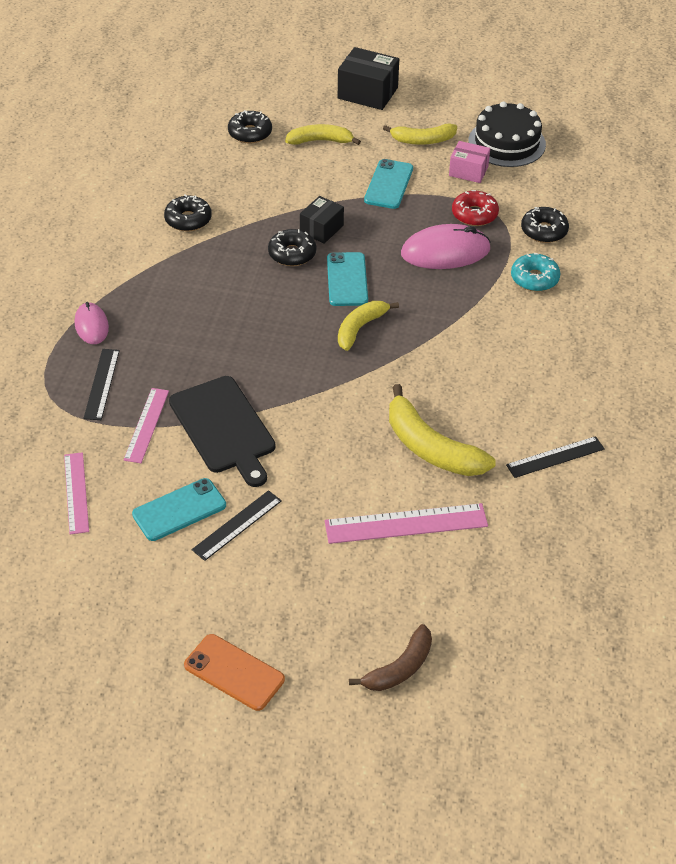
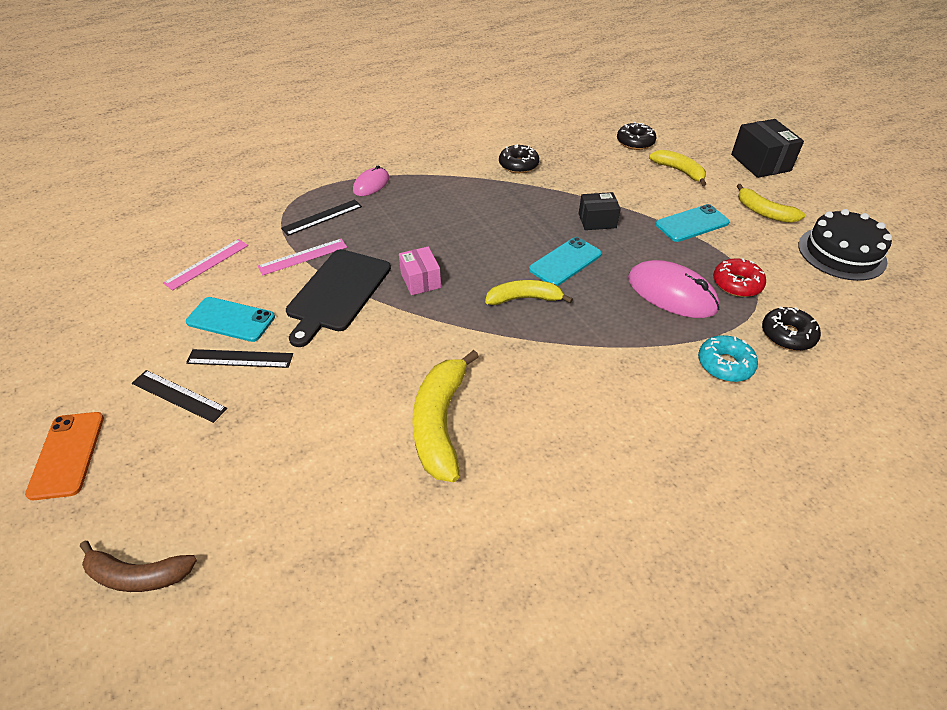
camera: 50 degrees right, 0 degrees up
black donut [268,229,316,266] -> none
pink ruler [325,503,488,544] -> none
pink box [449,141,490,183] -> pink box moved to [399,247,441,295]
black ruler [506,436,605,478] -> black ruler moved to [132,370,227,423]

